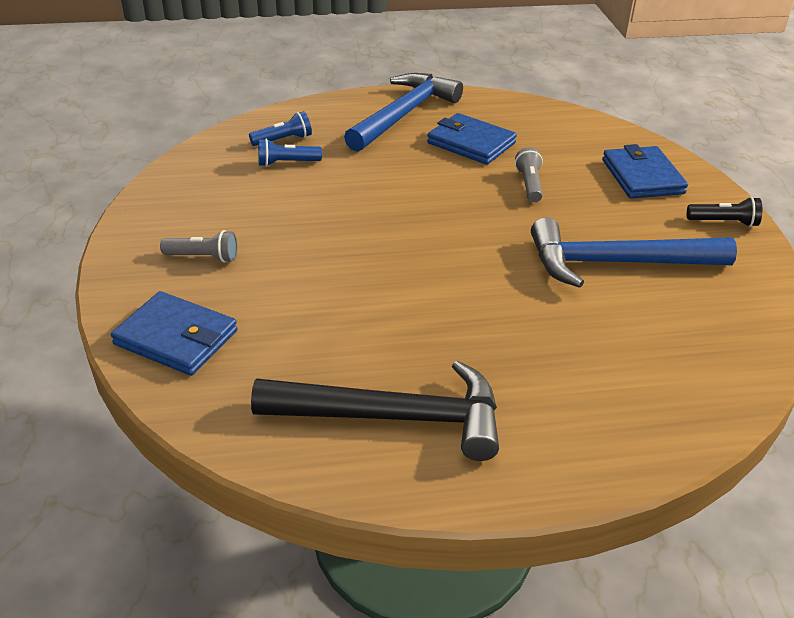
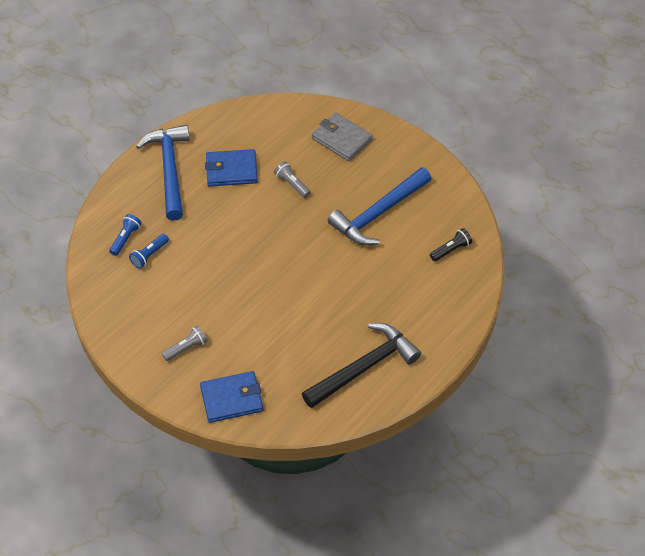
camera: 40 degrees left, 15 degrees up
blue wallet [602,144,688,199] -> grey wallet [312,112,373,161]
black flashlight [687,197,762,227] -> black flashlight moved to [430,228,472,261]

